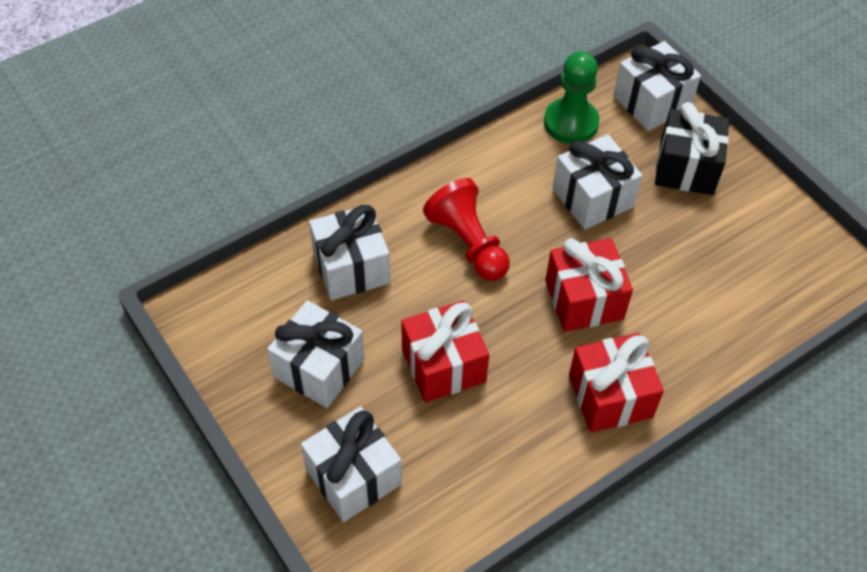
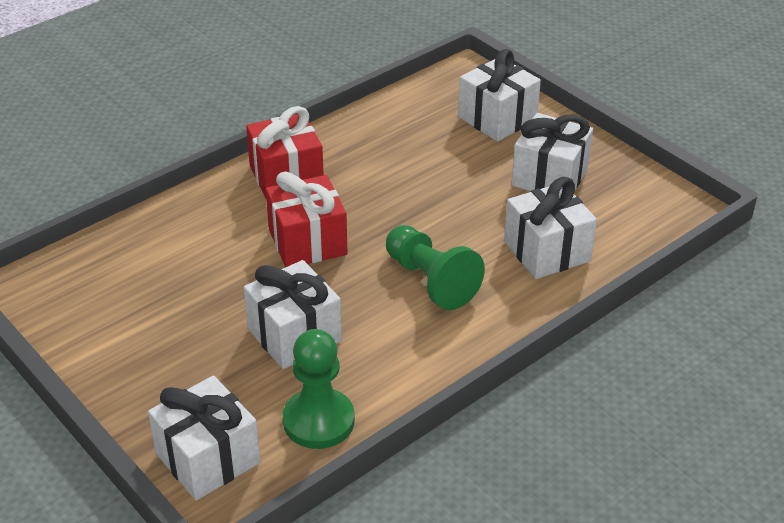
camera: 175 degrees right, 15 degrees down
red gift [401,301,489,403] -> none
red pawn [423,178,510,281] -> green pawn [386,225,485,310]
black gift [655,102,729,195] -> none

